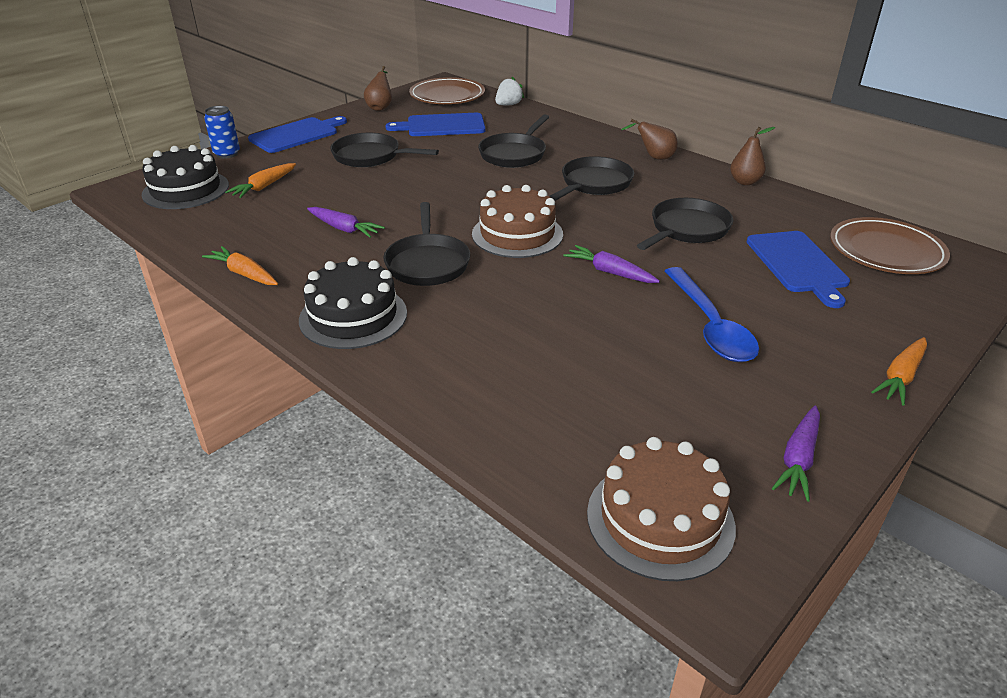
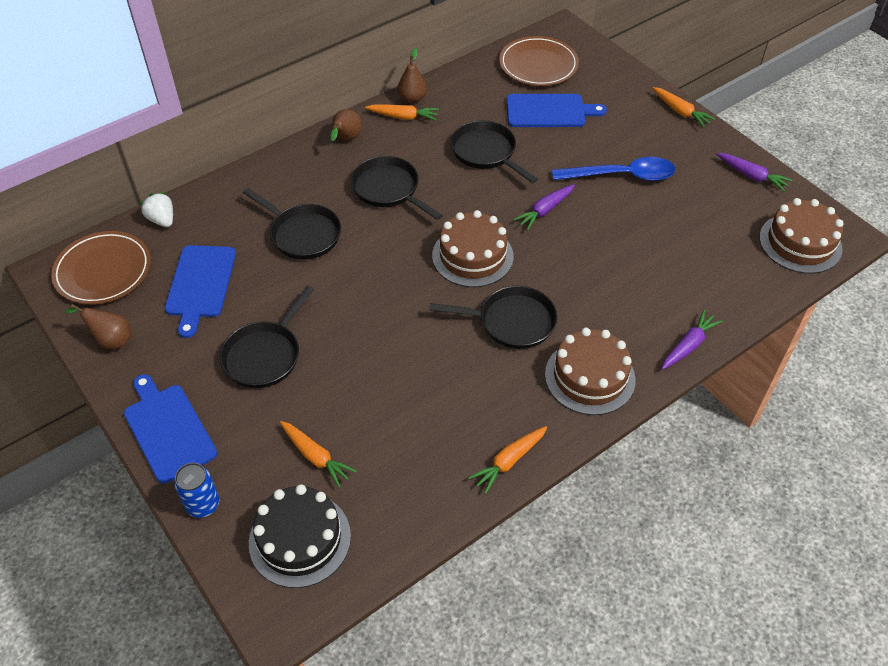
camera: 80 degrees left, 15 degrees up
black cake [299,257,407,349] -> brown cake [545,327,636,415]
purple carrot [307,207,385,238] -> purple carrot moved to [662,310,723,370]
none -> orange carrot [365,105,439,121]

